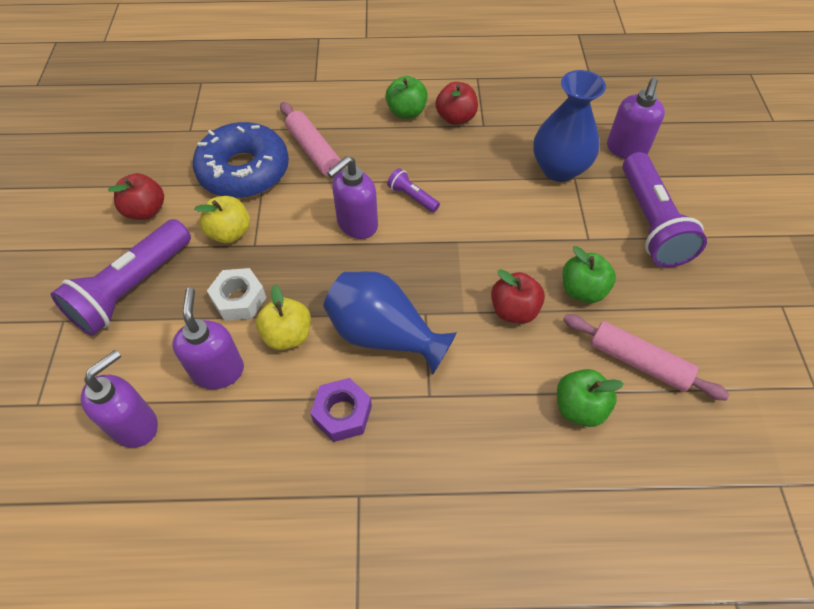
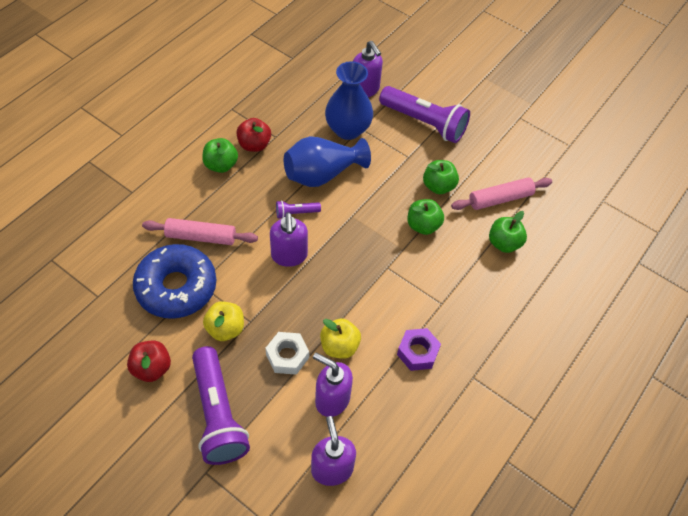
camera: 55 degrees left, 0 degrees up
blue vase [323,271,457,374] -> blue vase moved to [284,136,371,187]
red apple [491,269,545,323] -> green apple [408,199,444,235]

